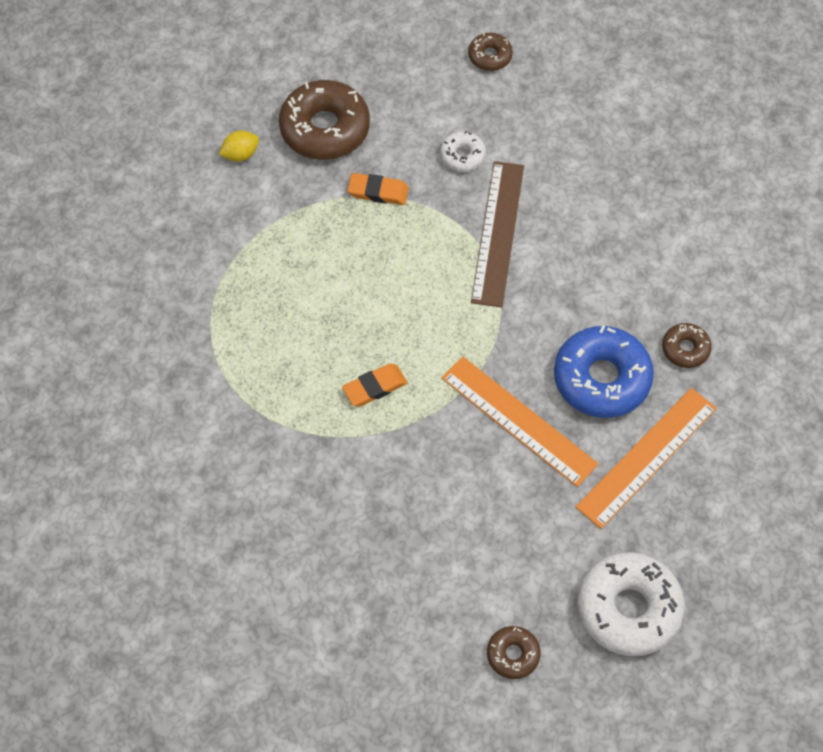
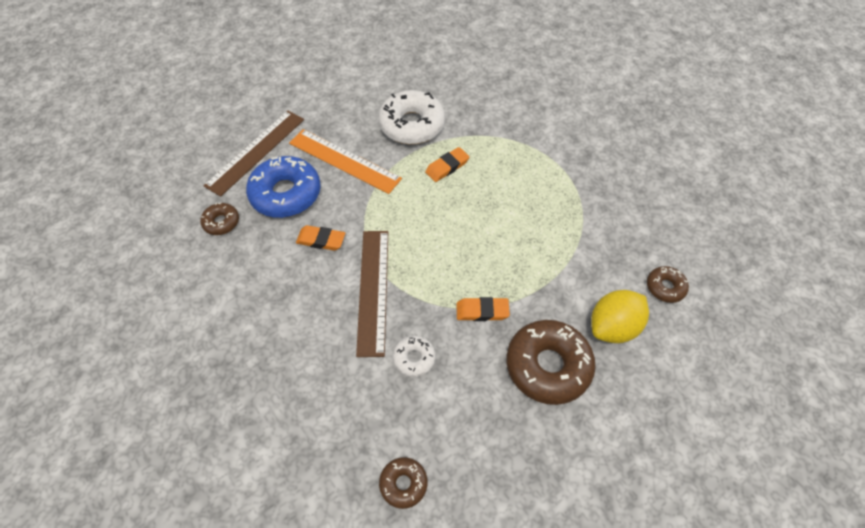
camera: 170 degrees right, 5 degrees down
yellow lemon [219,131,259,162] -> yellow lemon [591,290,649,343], size x1.80
brown donut [487,626,541,679] -> brown donut moved to [647,266,689,303]
orange ruler [576,388,717,529] -> brown ruler [203,111,304,197]
white donut [578,552,685,656] -> white donut moved to [378,90,445,144]
none -> orange eraser [296,225,345,251]

